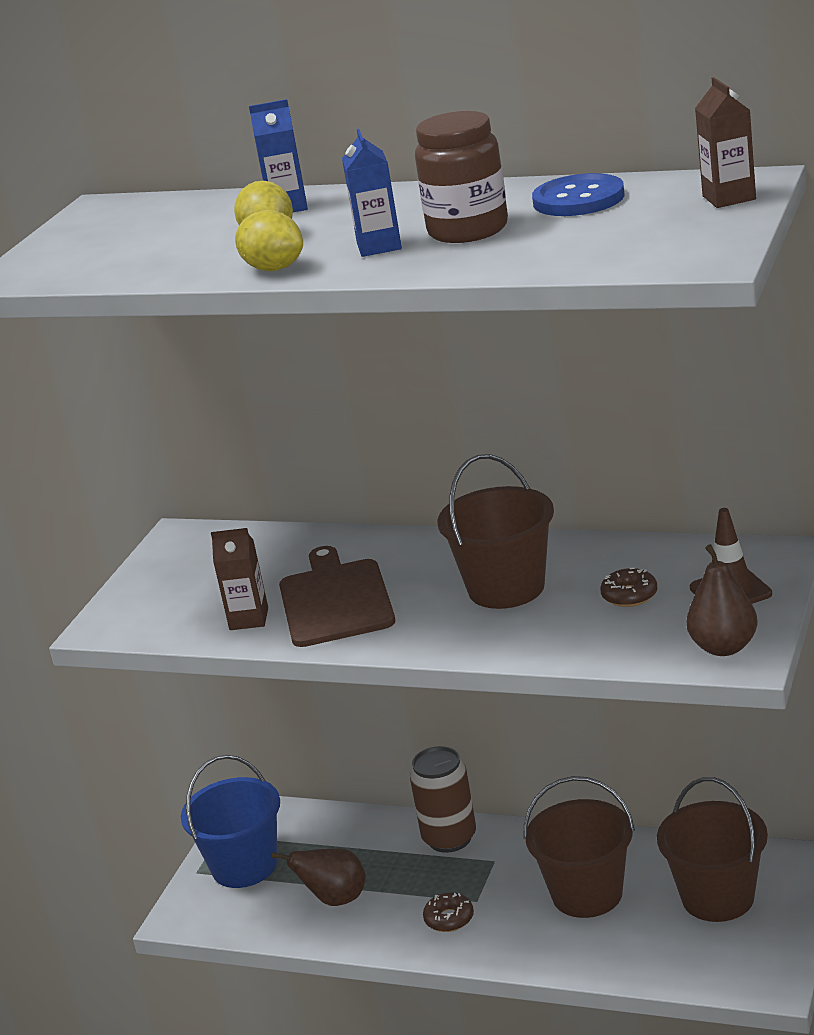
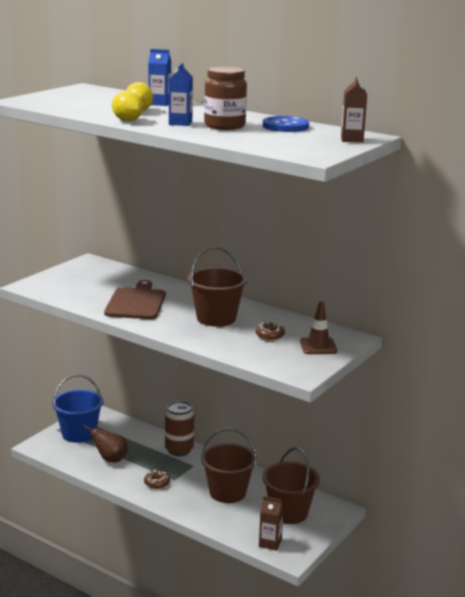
camera: 10 degrees right, 5 degrees down
brown carton [211,528,268,630] -> brown carton moved to [259,496,284,551]
brown pear [686,544,758,656] -> none

